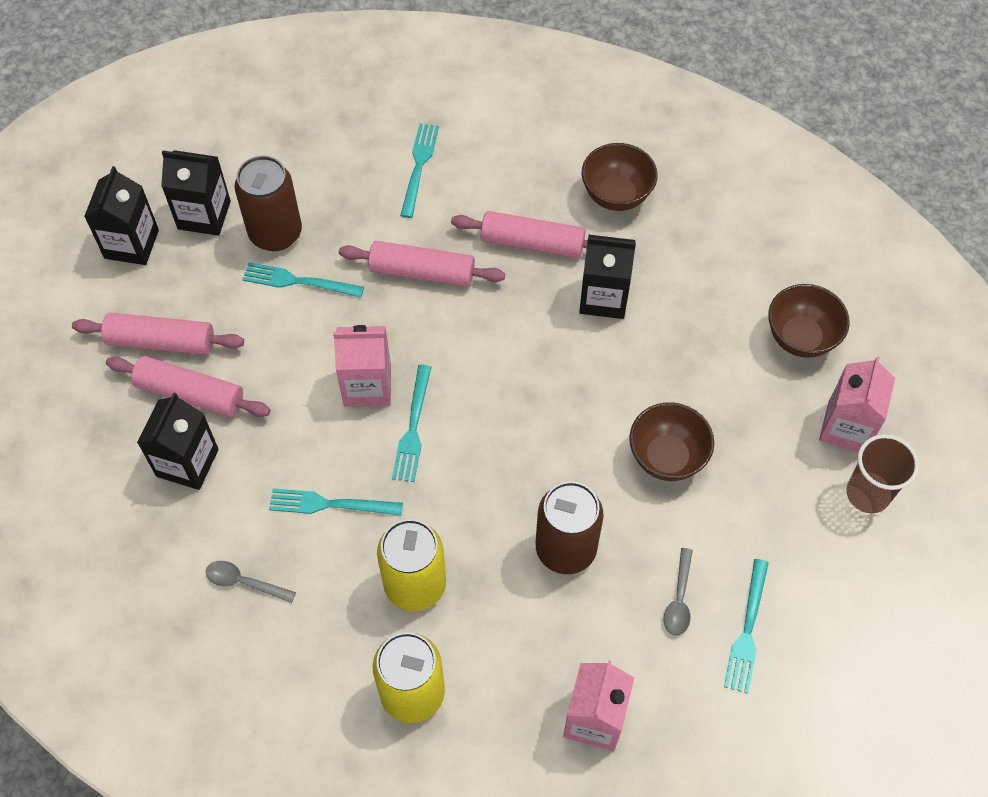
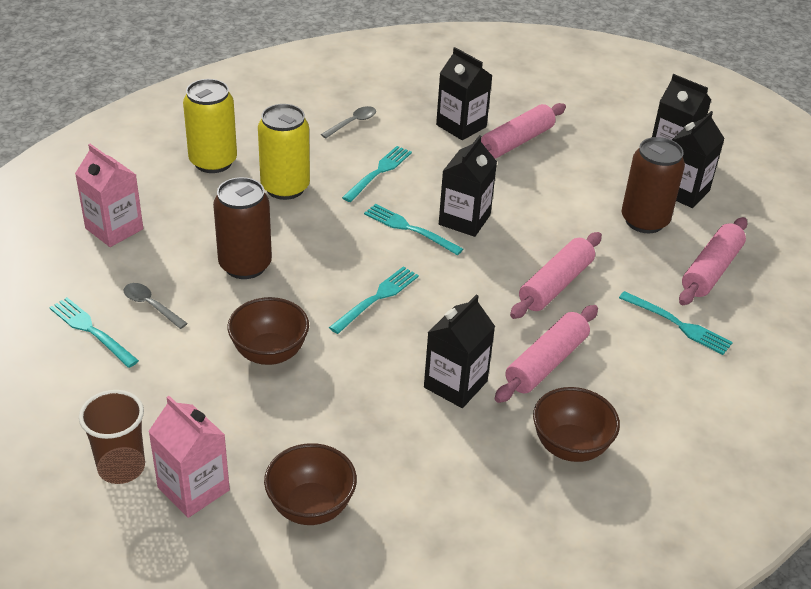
camera: 115 degrees right, 20 degrees down
pink rolling pin [72,313,244,355] -> pink rolling pin moved to [679,217,747,305]
turquoise fork [242,262,364,298] -> turquoise fork moved to [329,266,419,334]
pink carton [333,325,391,406] -> black carton [439,135,497,237]

